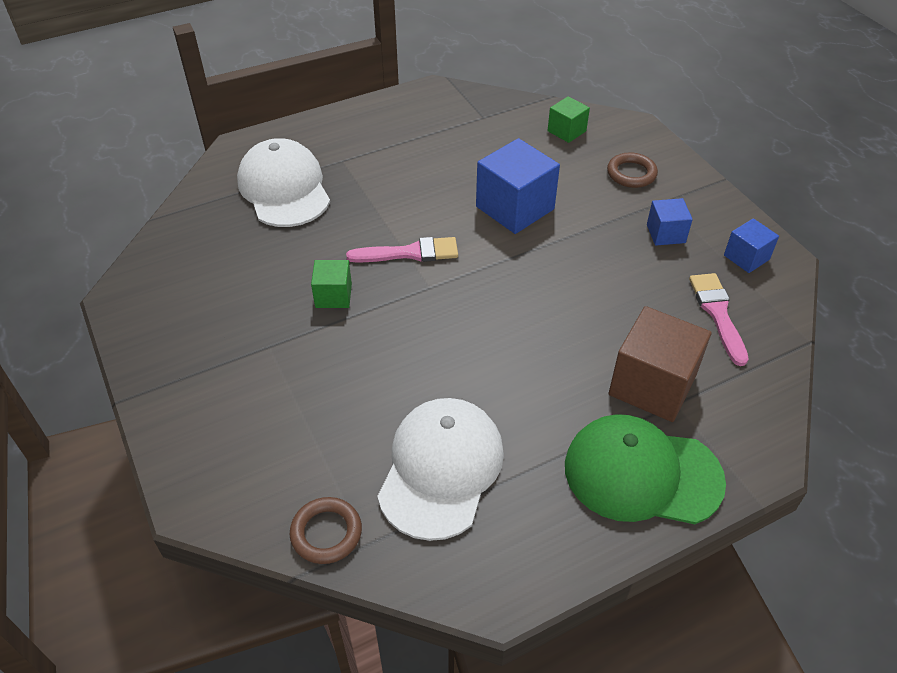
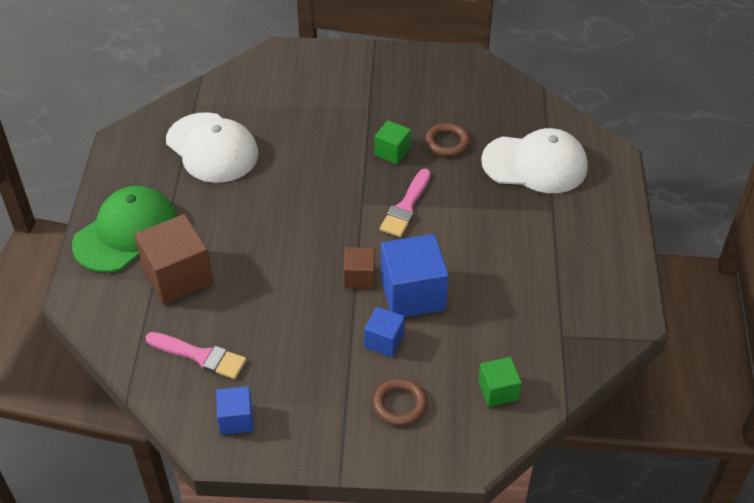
camera: 120 degrees right, 0 degrees up
brown ring [290,497,362,564] -> brown ring moved to [425,123,470,157]
blue cube [647,198,693,246] -> blue cube moved to [364,307,405,357]
none -> brown cube [344,247,375,289]

